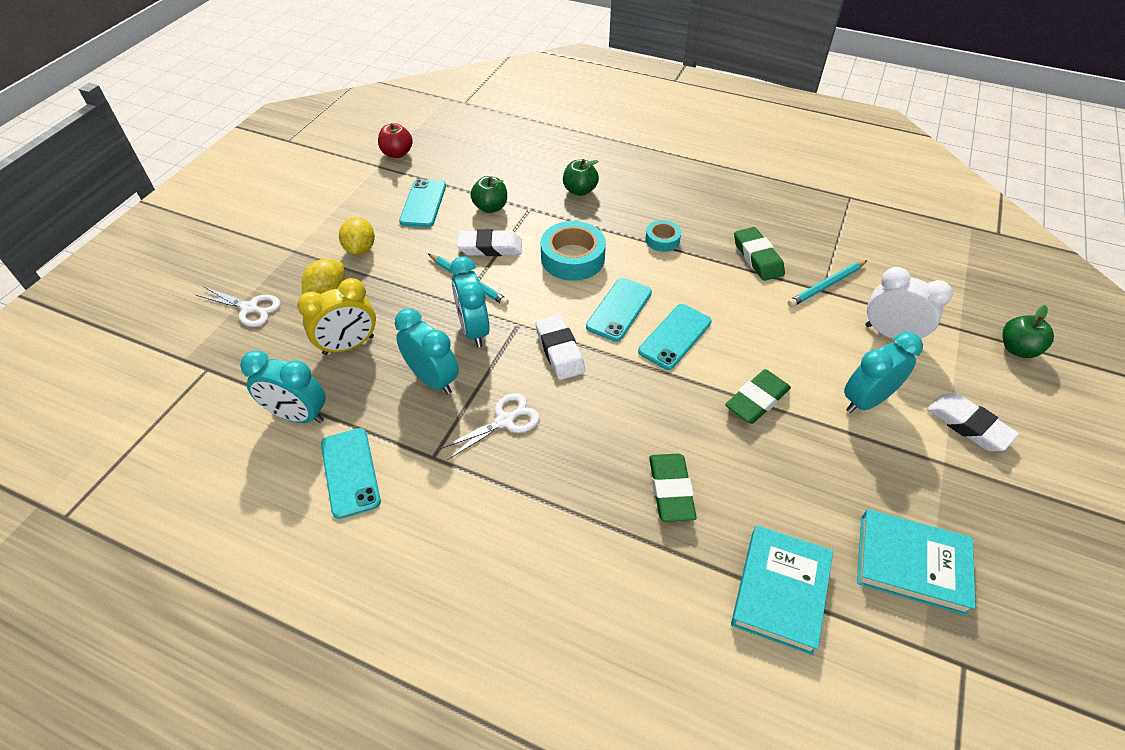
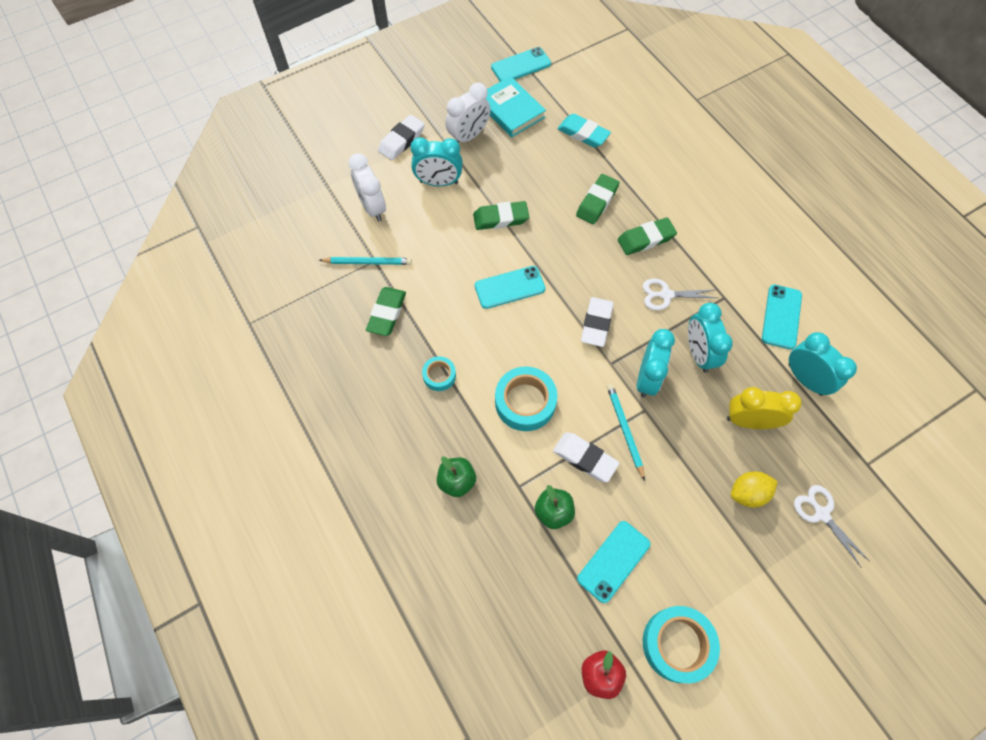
camera: 145 degrees left, 15 degrees up
yellow lemon [339,217,375,255] -> none
turquoise phone [586,278,652,342] -> turquoise phone moved to [491,47,551,81]
turquoise book [731,525,833,655] -> turquoise eraser [558,114,611,148]
white eraser [927,393,1019,451] -> white eraser turned 45 degrees clockwise [378,115,425,160]
green apple [1002,305,1054,358] -> none
none -> white clock [445,83,490,143]
none -> green eraser [618,217,677,255]
none -> turquoise tape [643,606,720,683]

